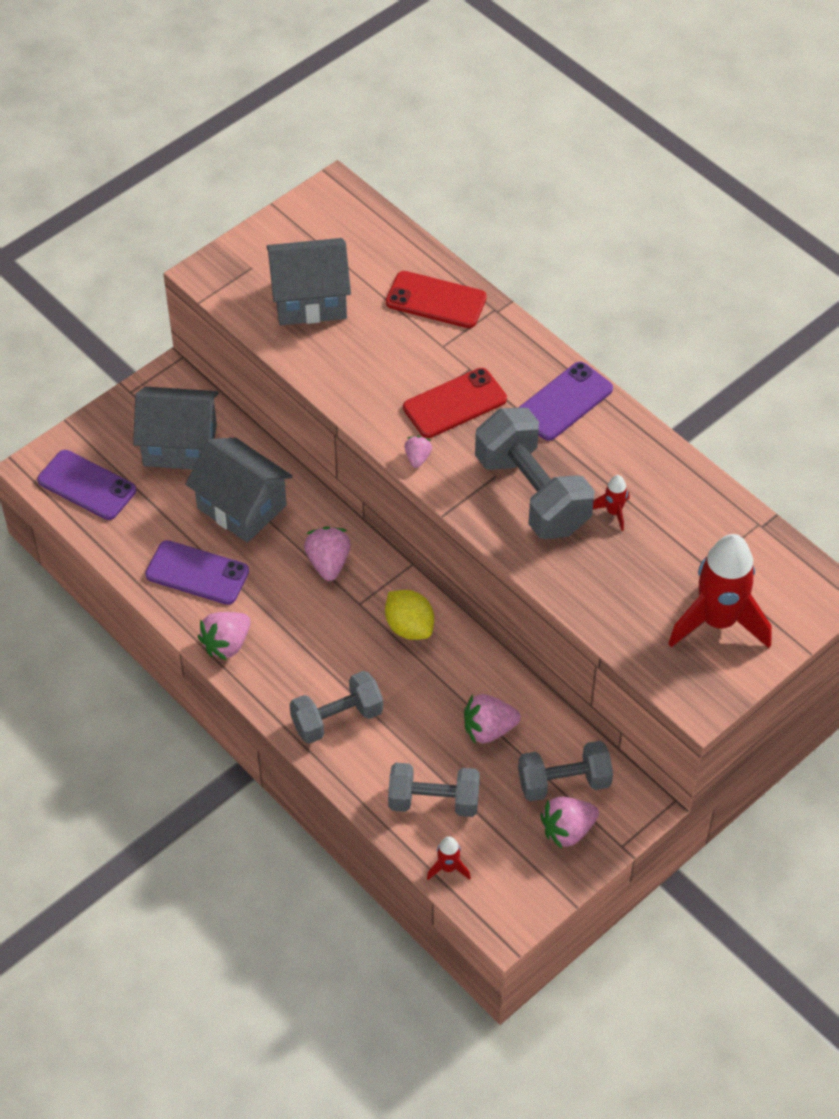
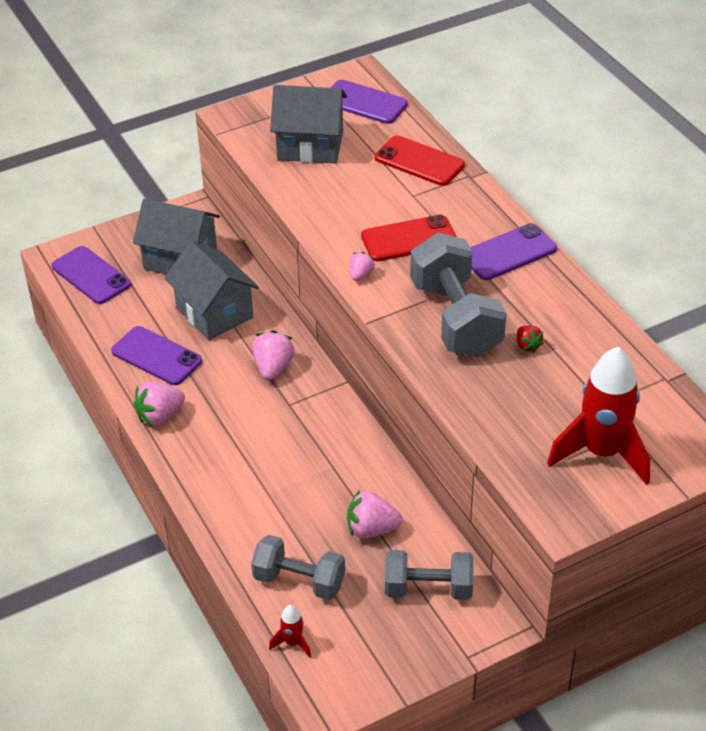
camera: 15 degrees right, 10 degrees down
grey dumbbell [290,671,383,744] -> none
yellow lemon [385,590,434,640] -> none
pink strawberry [540,797,599,849] -> none
red rocket [593,475,629,531] -> red strawberry [517,325,544,353]
none -> purple phone [331,80,408,124]

